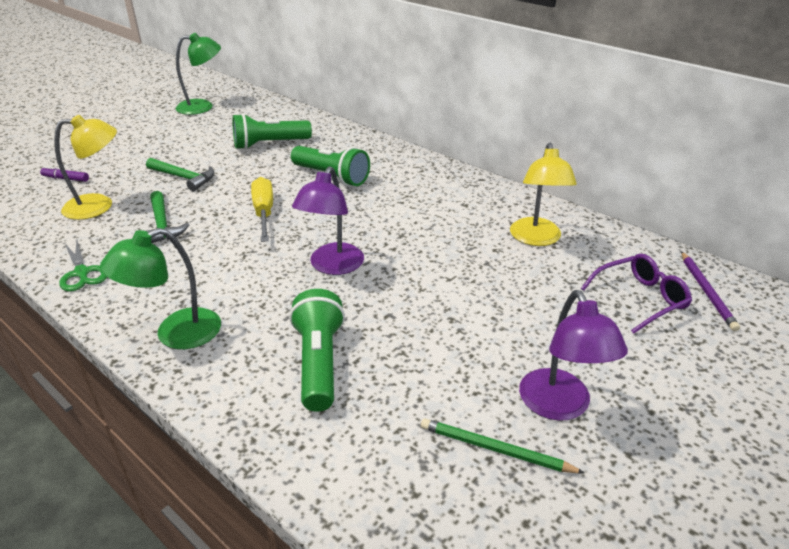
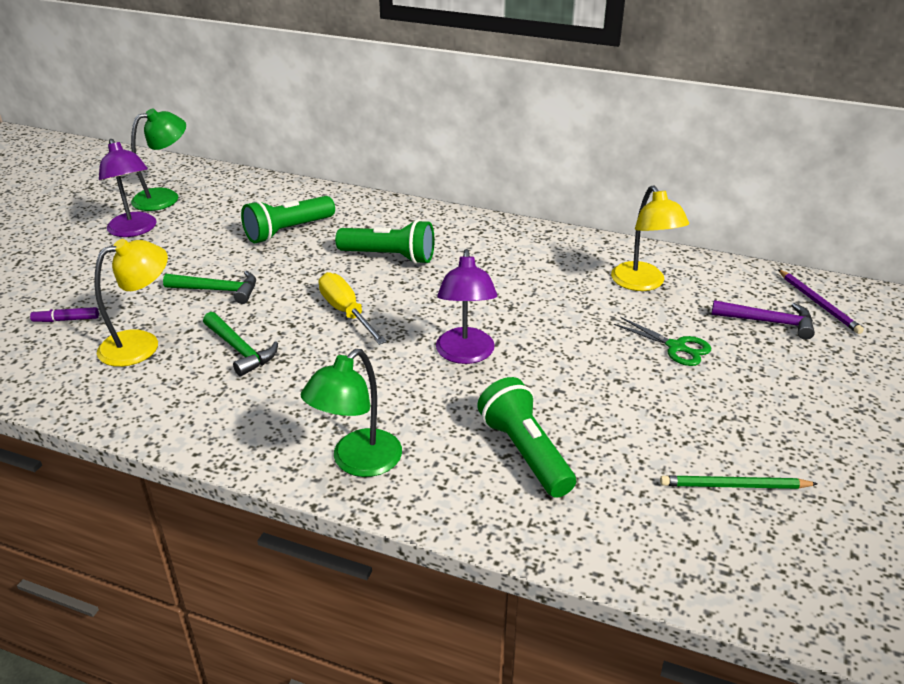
camera: 20 degrees left, 0 degrees up
green scissors [59,241,107,292] -> green scissors moved to [614,317,711,366]
purple lamp [519,290,628,421] -> purple lamp moved to [99,139,157,237]
purple glasses [581,254,692,334] -> purple hammer [711,300,815,340]

